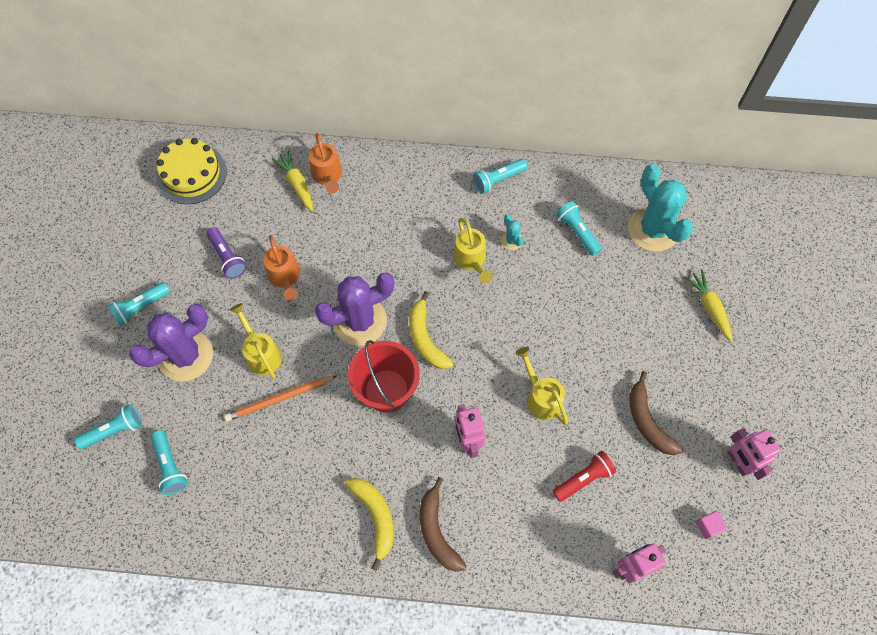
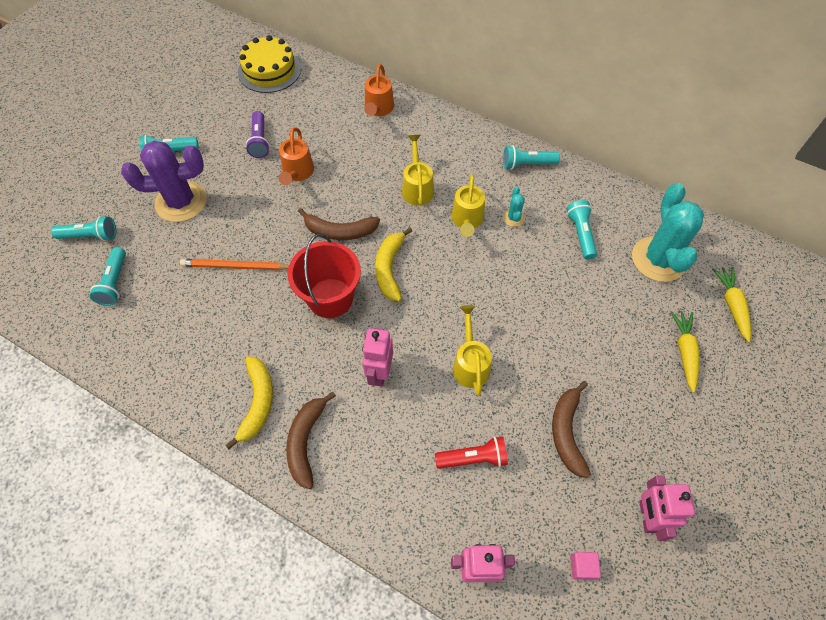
camera: 25 degrees right, 5 degrees down
yellow watering can [230,303,282,379] -> yellow watering can moved to [402,135,434,206]
yellow carrot [272,151,313,211] -> yellow carrot moved to [712,267,751,342]
purple cactus [315,273,394,345] -> brown banana [298,208,380,240]

